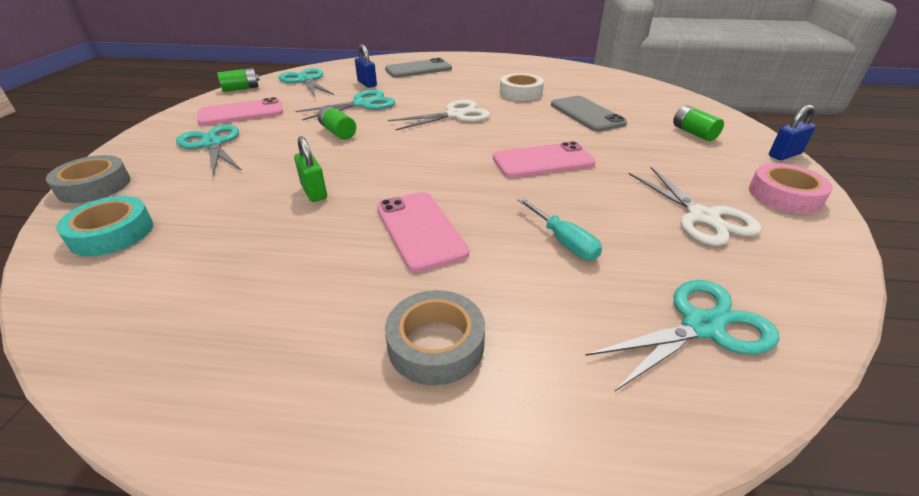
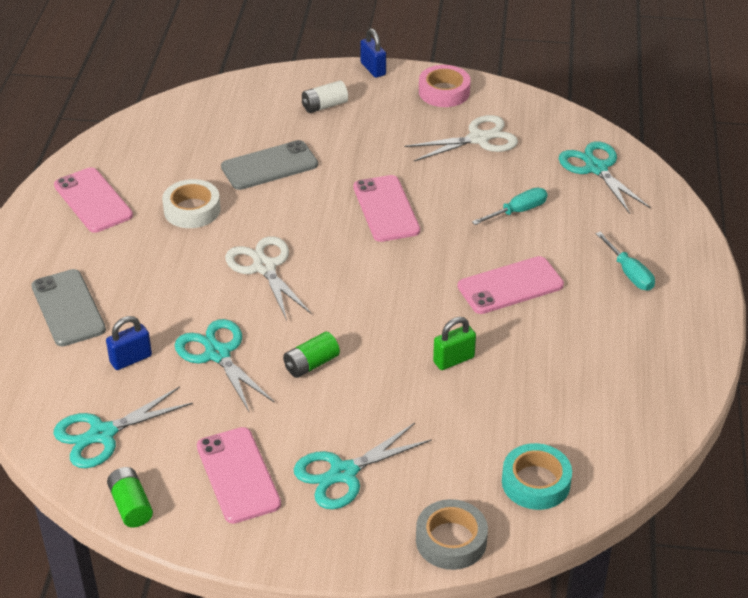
camera: 90 degrees left, 5 degrees up
grey tape [385,290,485,385] -> turquoise screwdriver [596,232,655,291]
green battery [673,105,724,141] -> white battery [302,81,348,113]
none -> pink phone [54,167,133,233]

